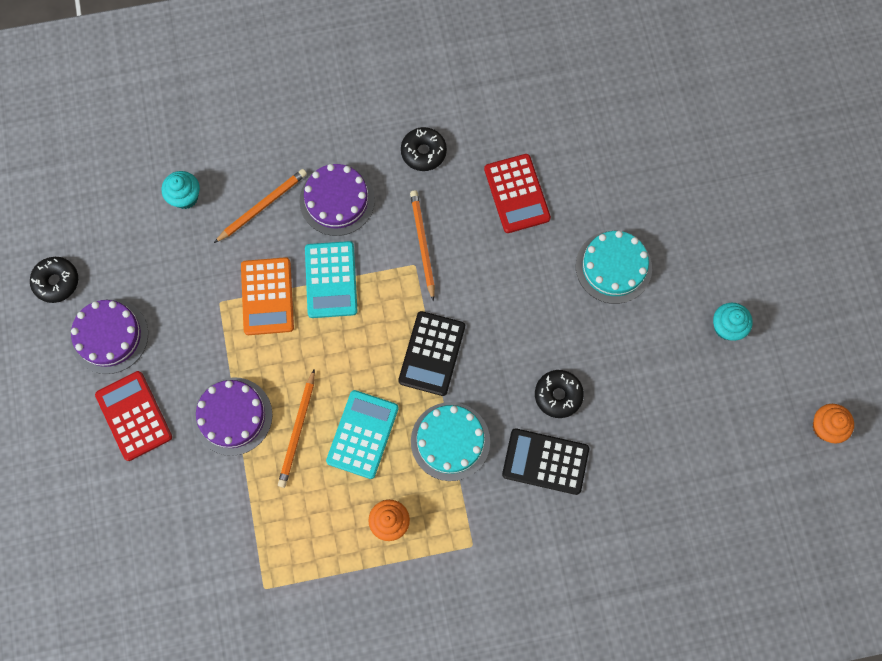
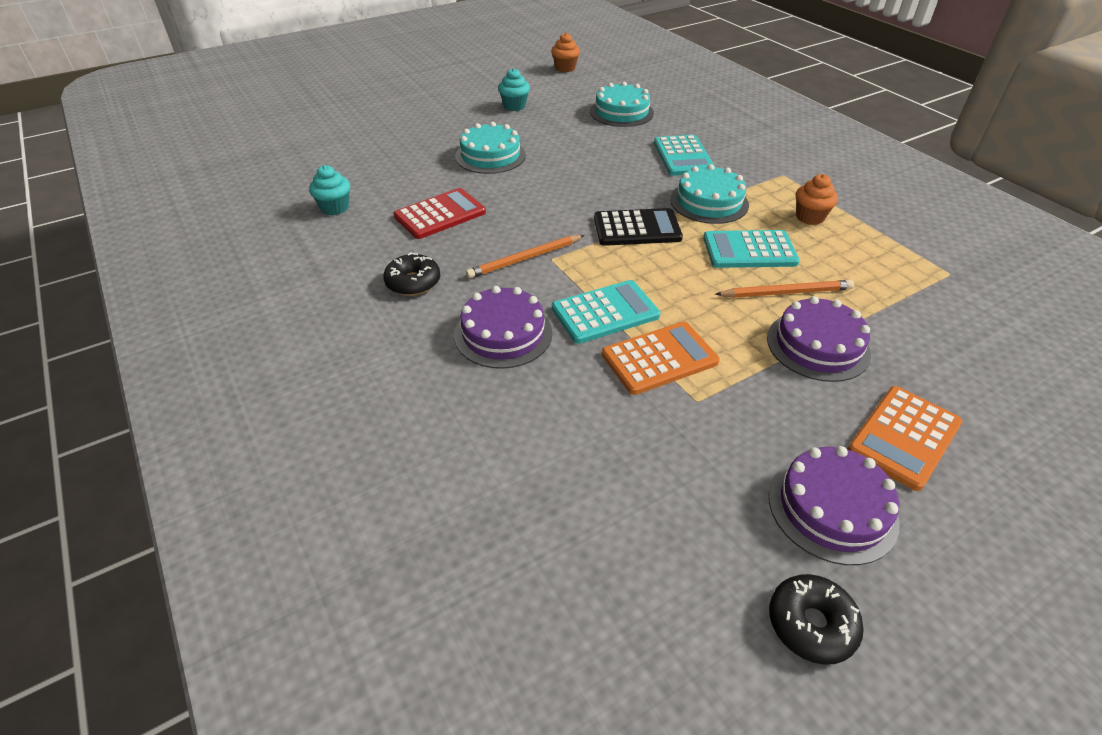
camera: 110 degrees left, 30 degrees down
red calculator [95,371,172,461] -> orange calculator [847,386,962,491]
turquoise cupcake [162,171,200,209] -> turquoise cupcake moved to [309,165,350,215]
orange pencil [214,169,307,243] -> none
black calculator [502,428,589,495] -> turquoise calculator [654,135,715,176]
black donut [535,370,584,418] -> none
none -> turquoise cake [590,82,654,127]

